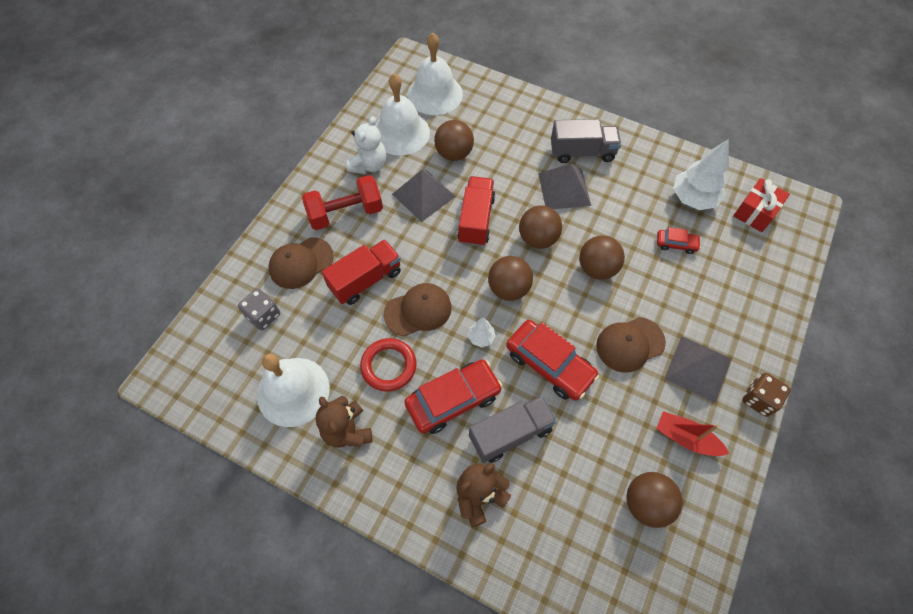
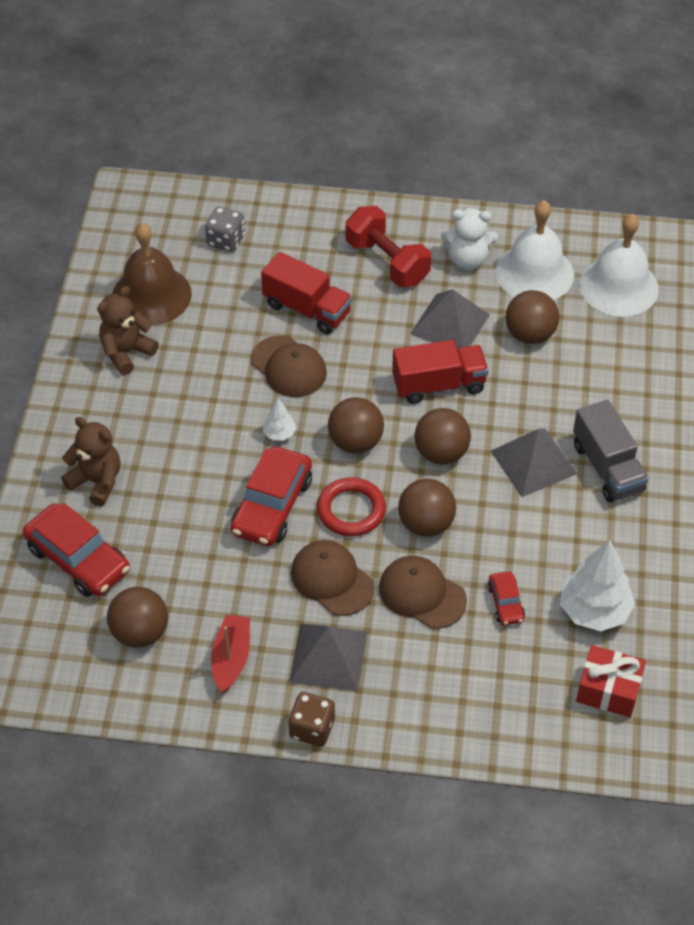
camera: 70 degrees right, 10 degrees down
white bell [257,354,330,427] -> brown bell [113,223,192,326]
brown cap [268,237,334,289] -> brown cap moved to [379,556,467,629]
red ring [360,338,416,392] -> red ring moved to [317,477,386,536]
red car [404,359,503,434] -> red car moved to [23,503,130,597]
grey truck [469,395,557,463] -> none

